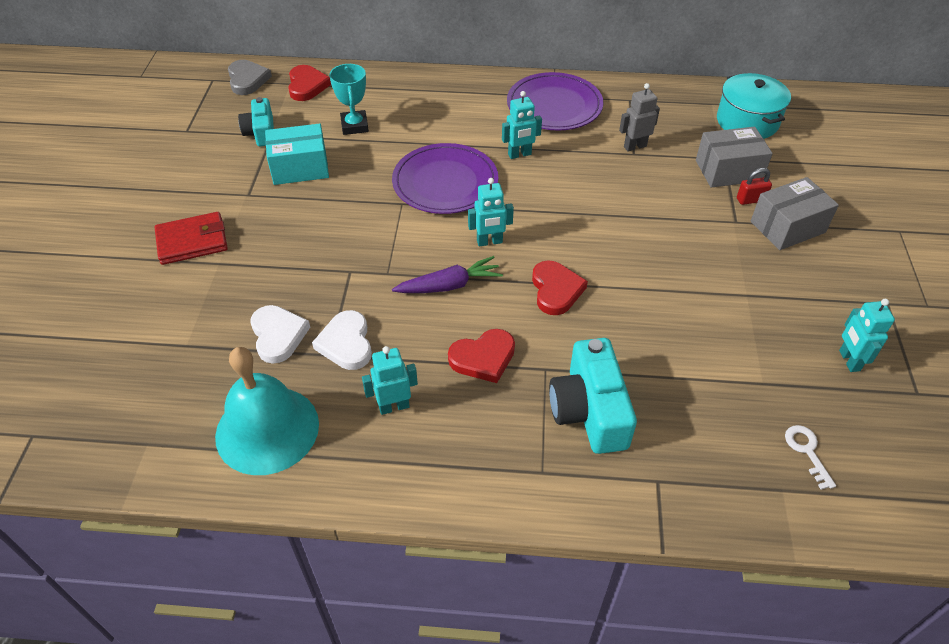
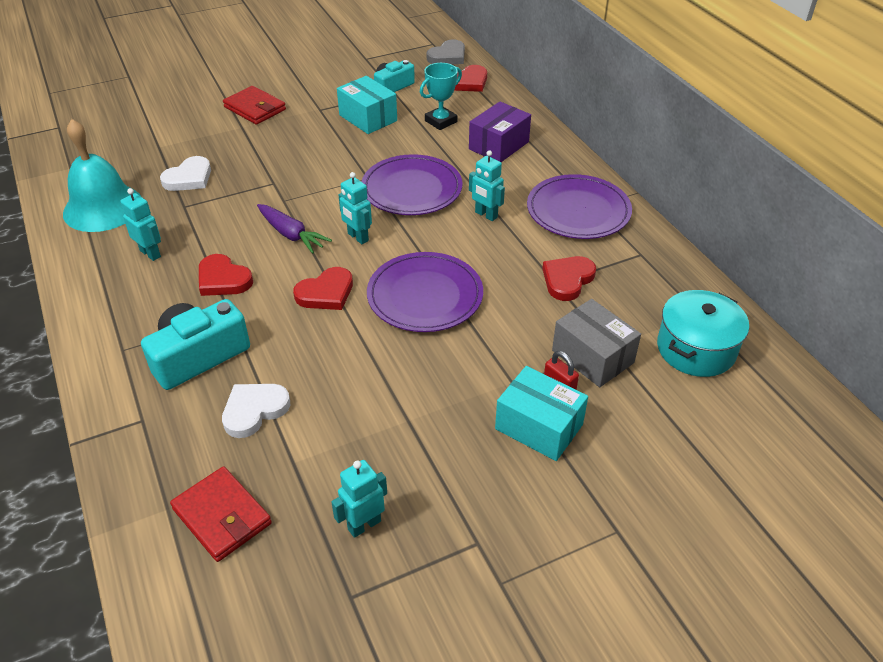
camera: 60 degrees right, 5 degrees down
white heart [312,310,372,370] -> white heart moved to [222,384,290,438]
grey robot [619,83,660,152] -> red heart [542,256,596,301]
grey box [750,177,839,250] -> turquoise box [495,366,588,461]
white key [785,425,836,490] -> red wallet [170,466,272,562]
none -> purple plate [367,252,483,332]
none -> purple box [469,102,531,162]

